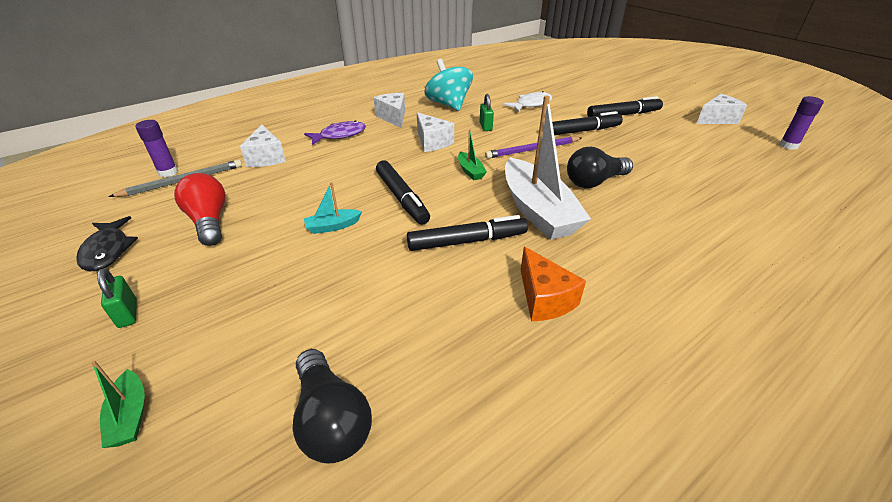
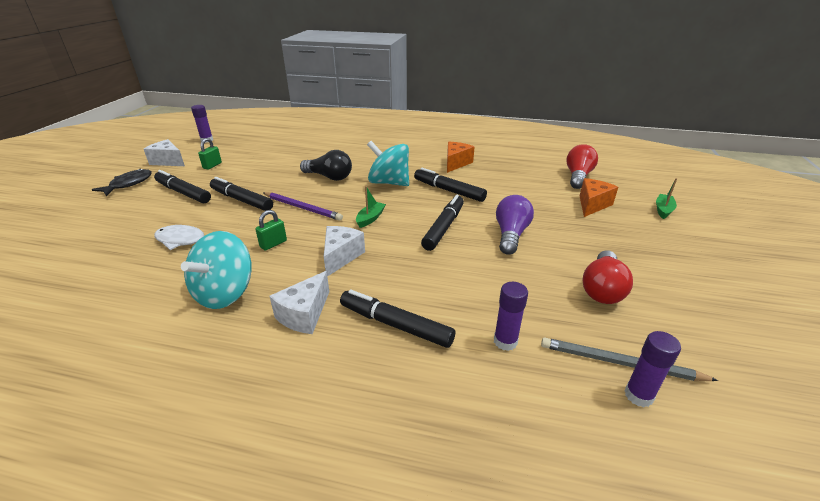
camera: 130 degrees left, 5 degrees down
black fish [76,216,138,272] -> black fish moved to [92,169,152,196]
green padlock [97,268,137,328] -> green padlock moved to [198,138,222,170]
white cheese [240,124,286,167] -> purple glue stick [494,282,528,351]
black light bulb [292,349,372,464] -> red light bulb [566,144,598,189]
purple fish [304,120,366,145] -> black marker [340,290,455,348]
turquoise boat [304,182,362,234] -> purple light bulb [496,195,534,255]
white boat [505,96,591,240] -> turquoise spinning top [367,141,409,186]
none -> orange cheese [580,178,618,217]

